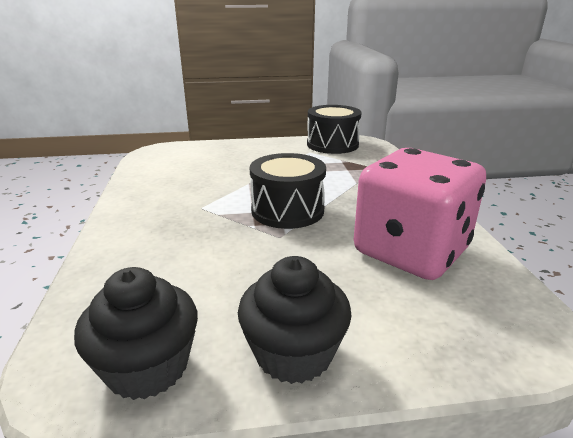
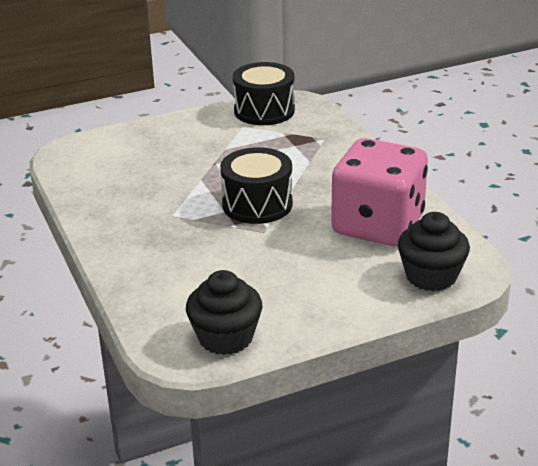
camera: 15 degrees left, 5 degrees up
black cupcake [238,256,352,384] -> black cupcake moved to [398,212,470,291]

